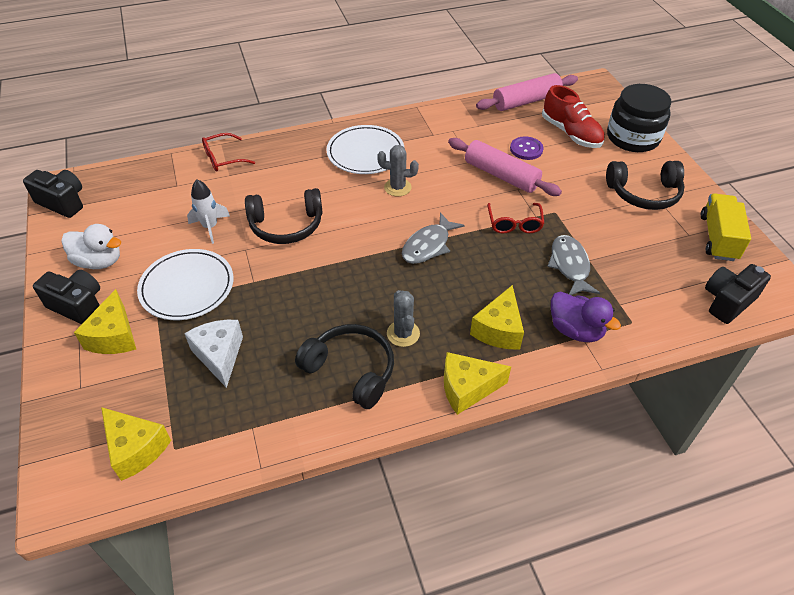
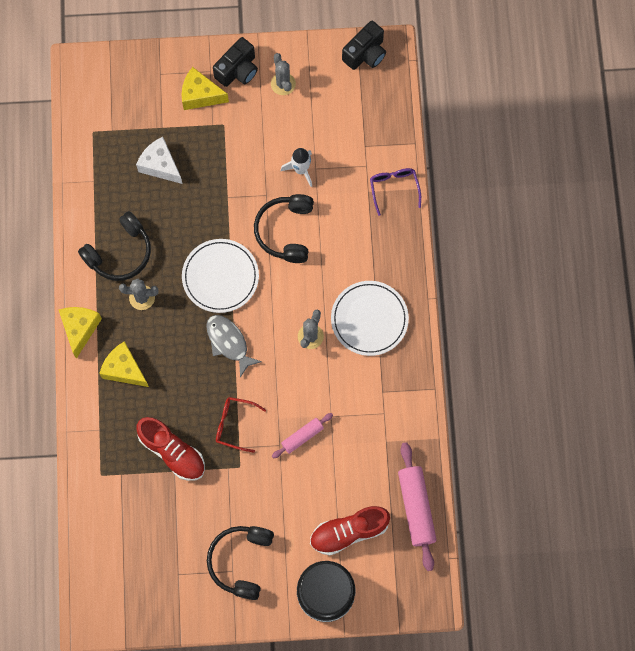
camera: 105 degrees right, 25 degrees up
white duck [61,224,121,269] -> grey cactus [271,53,296,95]
yellow cheese [101,407,171,481] -> none
white plate [137,249,233,320] -> white plate moved to [182,239,259,313]
white cheese [184,320,243,388] -> white cheese turned 135 degrees counterclockwise [136,137,183,184]
red glasses [202,133,255,171] -> purple glasses [370,168,421,216]
pink rolling pin [448,138,562,196] -> pink rolling pin [272,413,333,459], size x0.58
purple button [510,136,544,160] -> none
grey fish [547,235,600,295] -> red shoe [136,417,205,481]
purple duck [551,291,621,342] -> none
yellow truck [701,193,751,261] -> none
black camera [705,264,771,324] -> none

